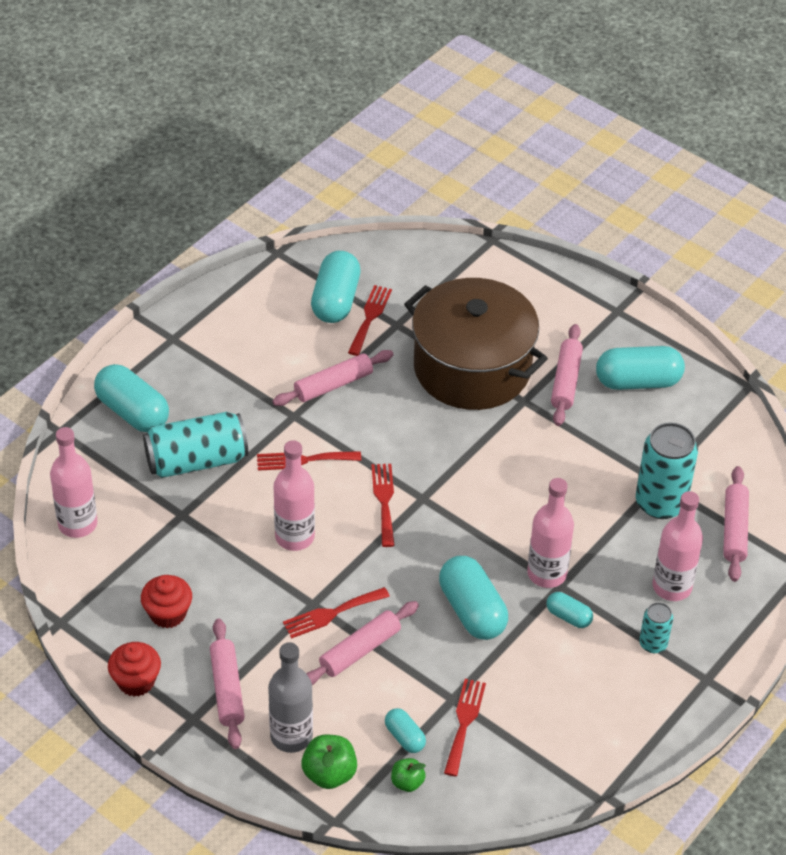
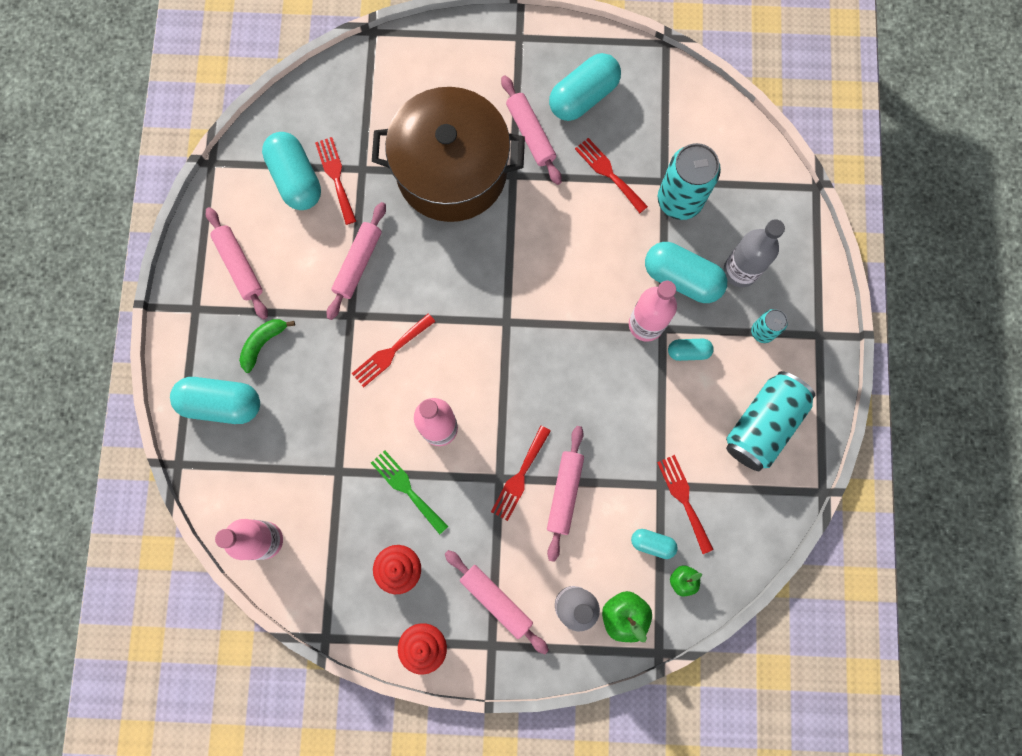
camera: 35 degrees left, 30 degrees up
turquoise can [143,412,248,478] -> turquoise can moved to [726,371,815,471]
red fork [371,464,395,547] -> red fork moved to [575,138,648,213]
turquoise capsule [439,556,508,640] -> turquoise capsule moved to [645,242,727,303]
pink bottle [653,491,703,601] -> grey bottle [724,219,785,287]
pink rolling pin [723,466,749,582] -> pink rolling pin moved to [206,207,268,320]
none -> green banana [239,319,295,373]
none -> green fork [371,450,448,534]

